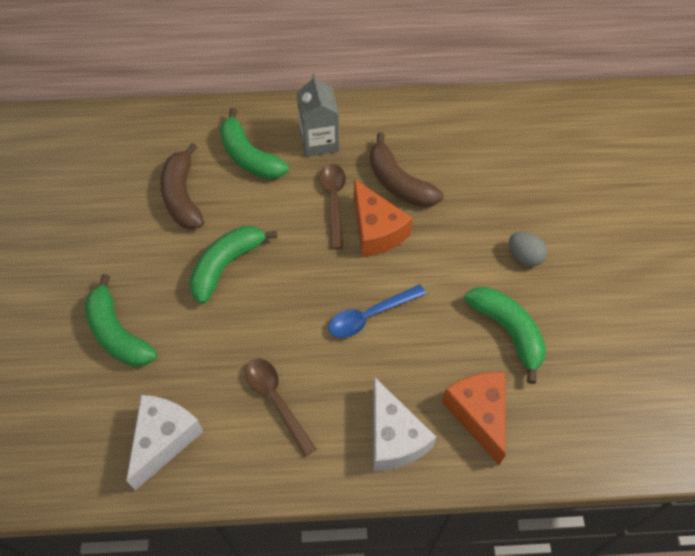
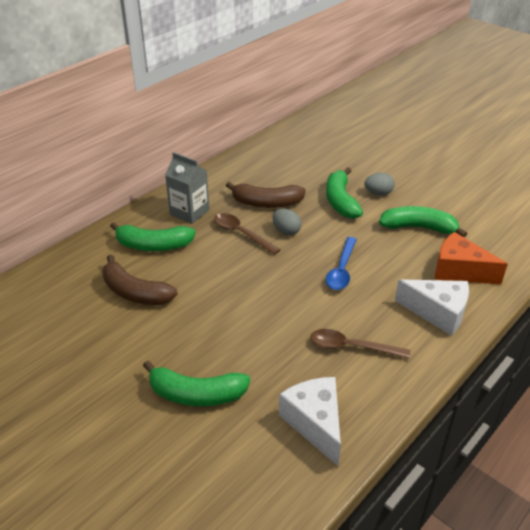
camera: 45 degrees left, 20 degrees down
green banana [189,226,277,304] -> green banana moved to [326,168,363,219]
orange cheese [354,179,413,257] -> grey egg [272,209,302,235]

